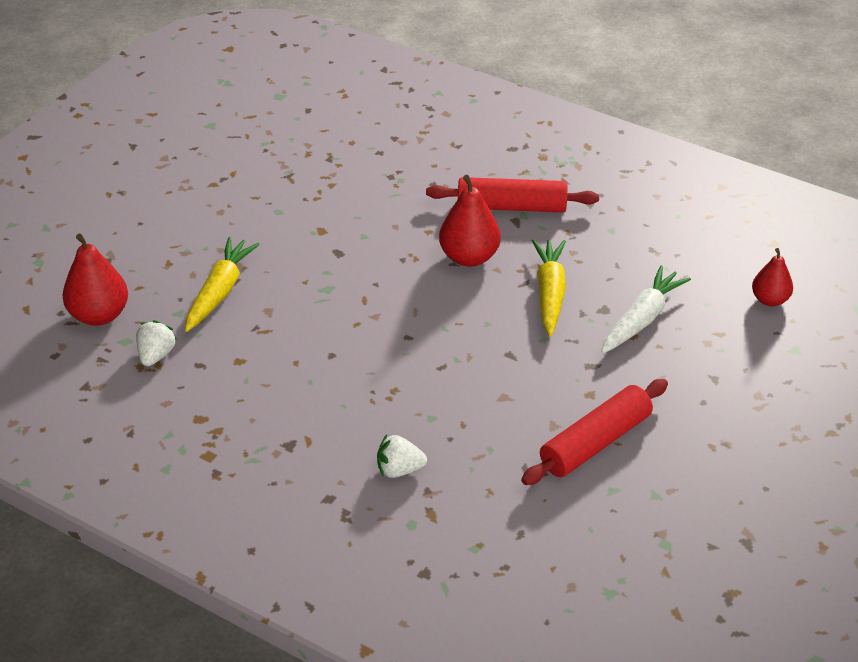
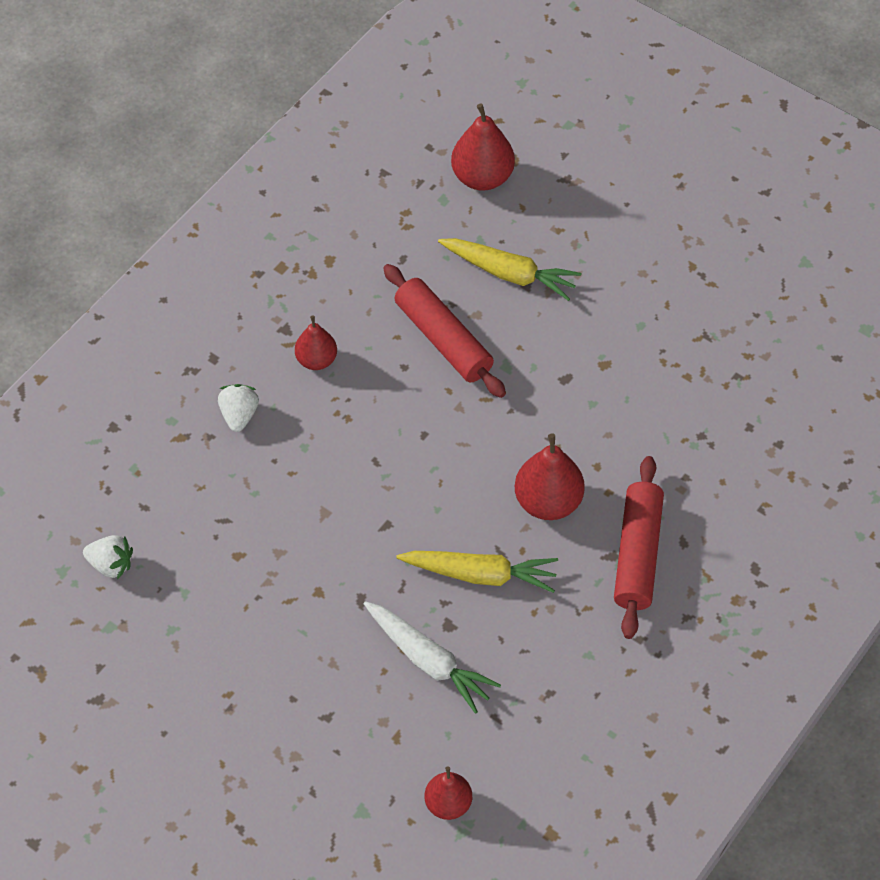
camera: 95 degrees right, 15 degrees up
white strawberry [136,320,177,366] -> white strawberry moved to [83,535,133,580]
red rolling pin [521,379,668,485] -> red rolling pin moved to [383,264,506,398]
none -> red pear [295,315,337,370]

